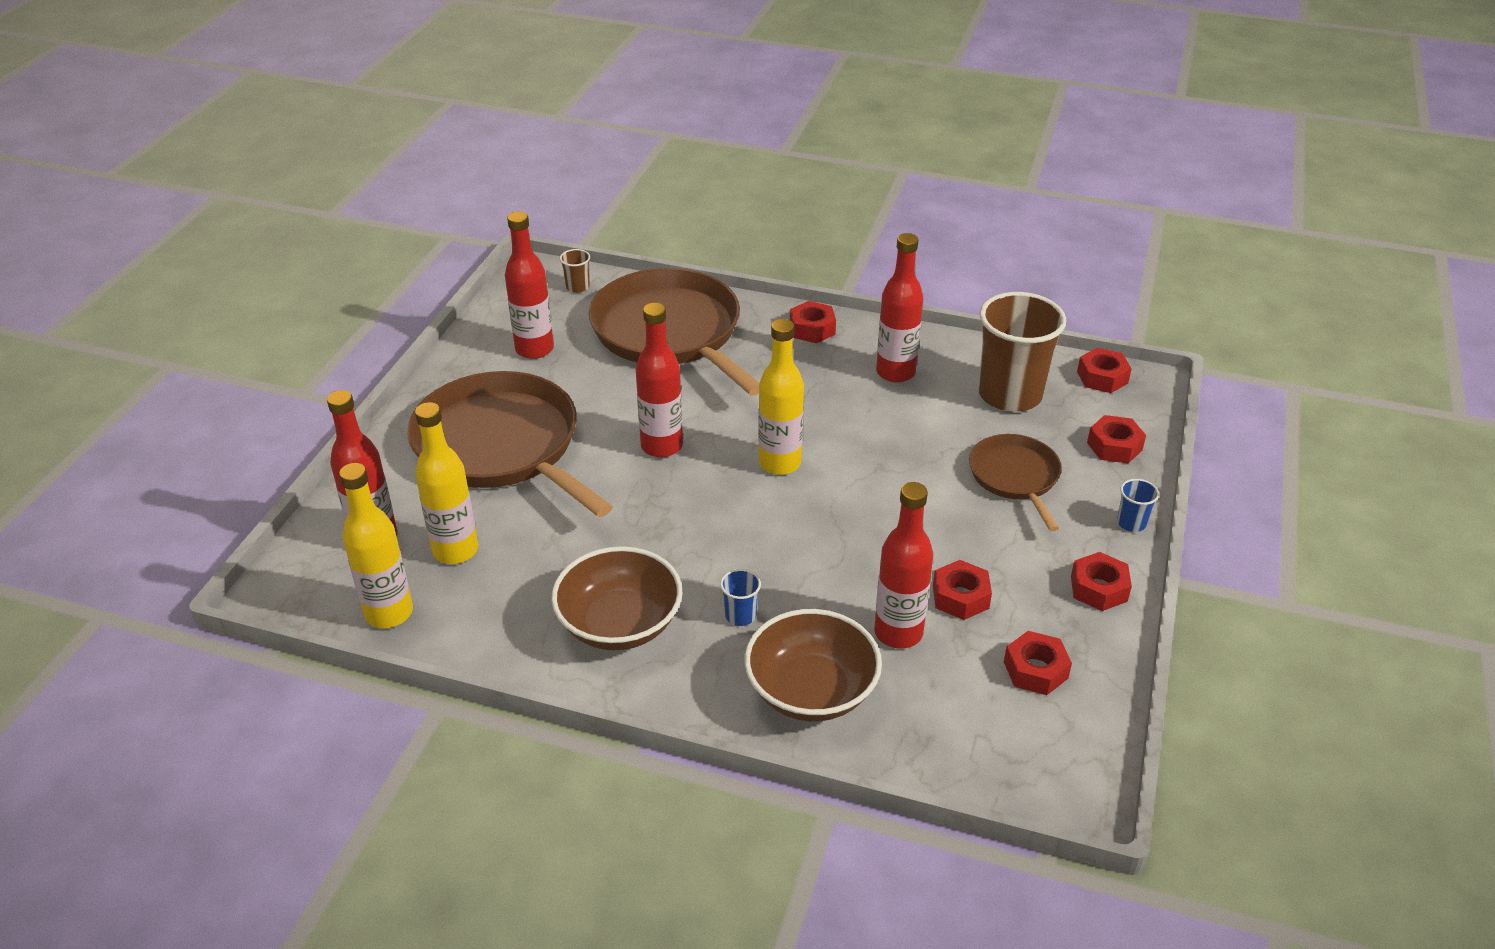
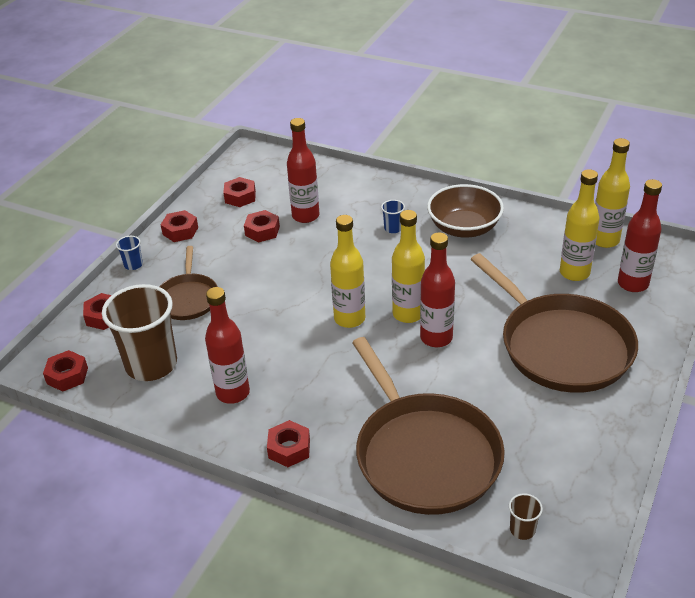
camera: 170 degrees left, 0 degrees up
red bottle [505,211,554,359] -> none
brown bowl [744,609,882,721] -> none
none -> yellow bottle [392,210,425,323]

